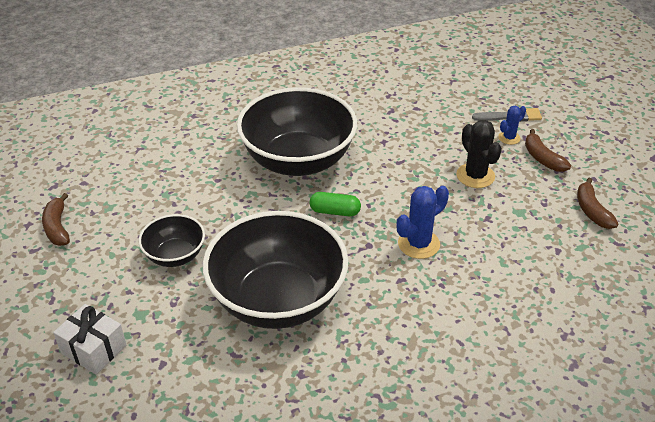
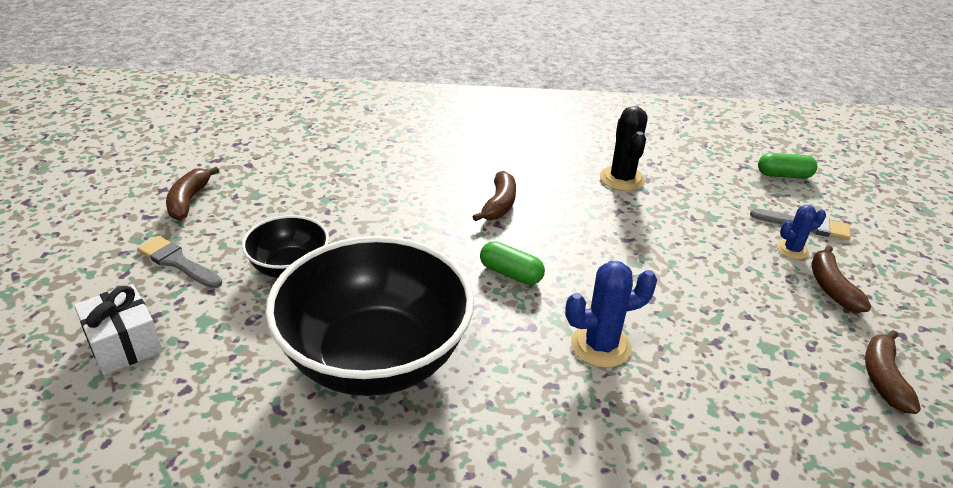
camera: 20 degrees right, 5 degrees down
black bowl [237,87,357,176] -> brown banana [472,171,516,221]
black cactus [456,120,502,188] -> black cactus moved to [600,106,648,191]
none -> grey brush [137,236,222,288]
none -> green capsule [758,153,817,179]

